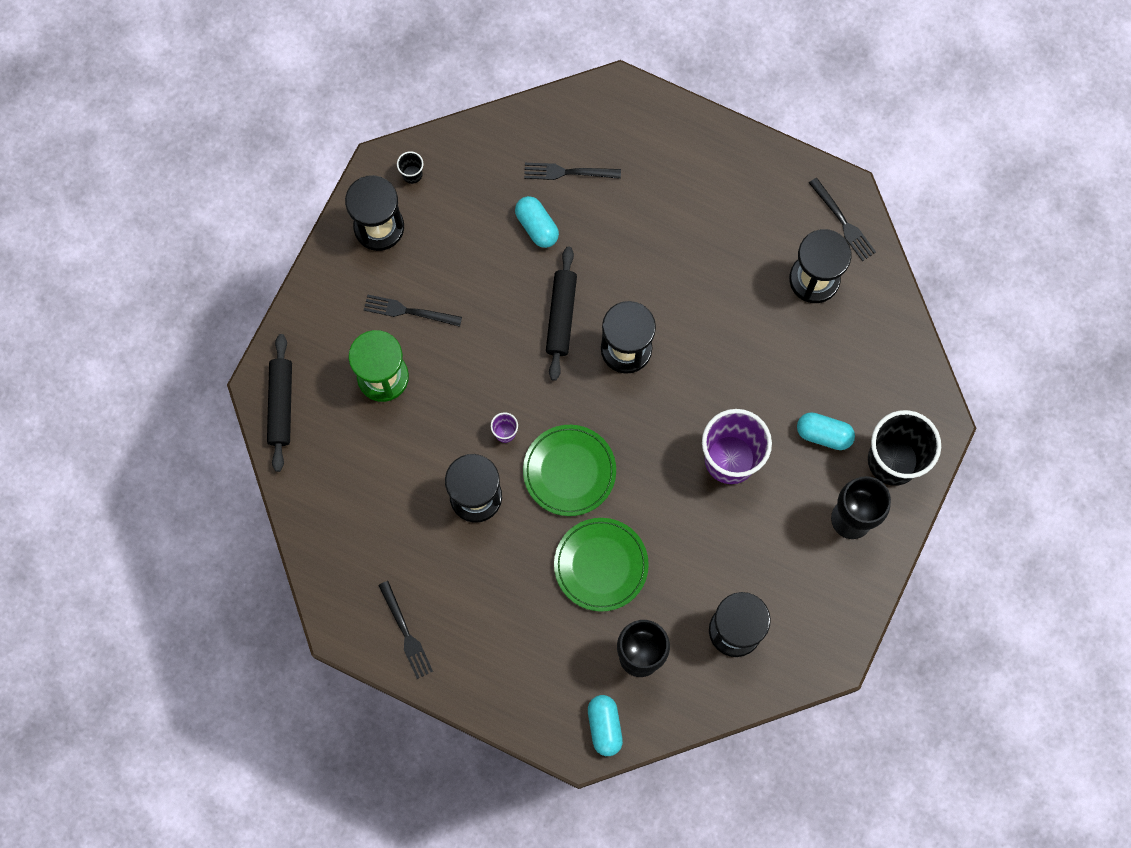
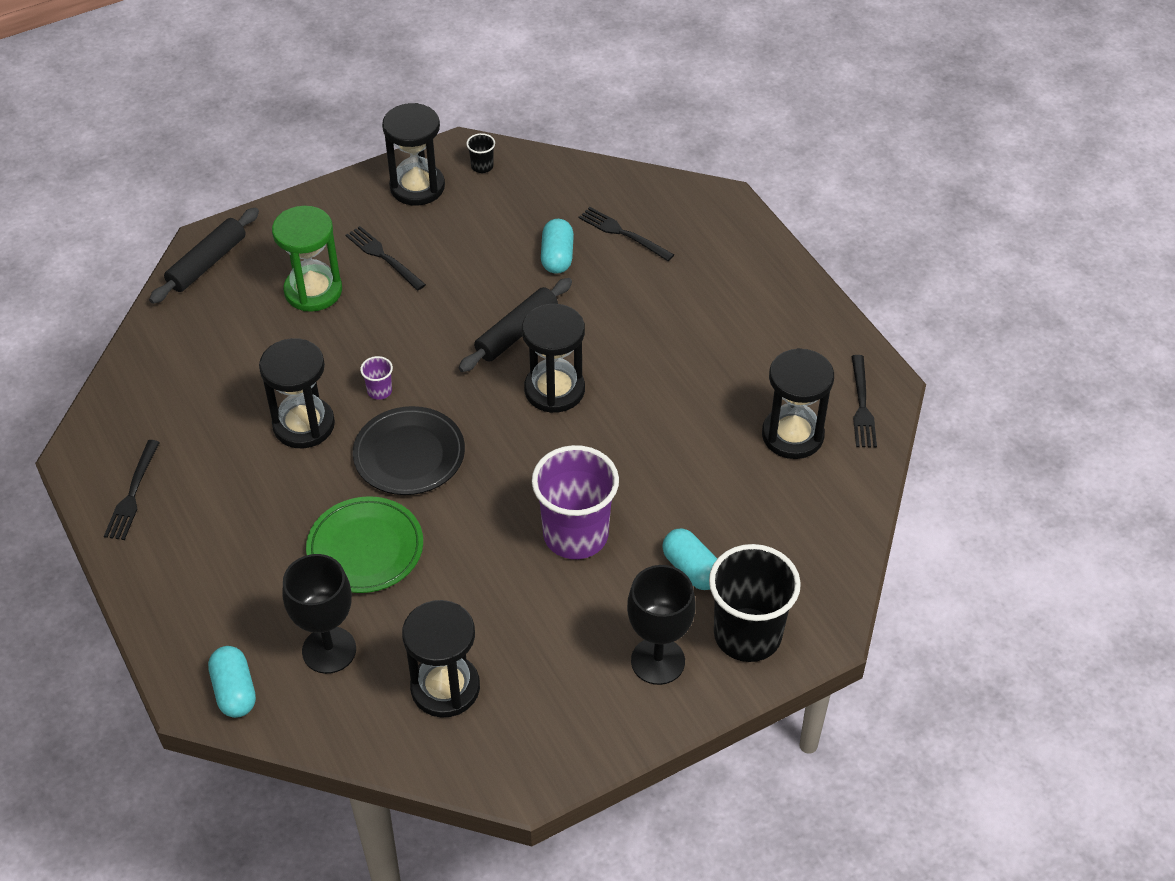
camera: 35 degrees right, 25 degrees down
green plate [523,425,616,516] -> black plate [353,406,465,495]
turquoise capsule [588,695,623,756] -> turquoise capsule turned 45 degrees counterclockwise [208,646,256,718]

